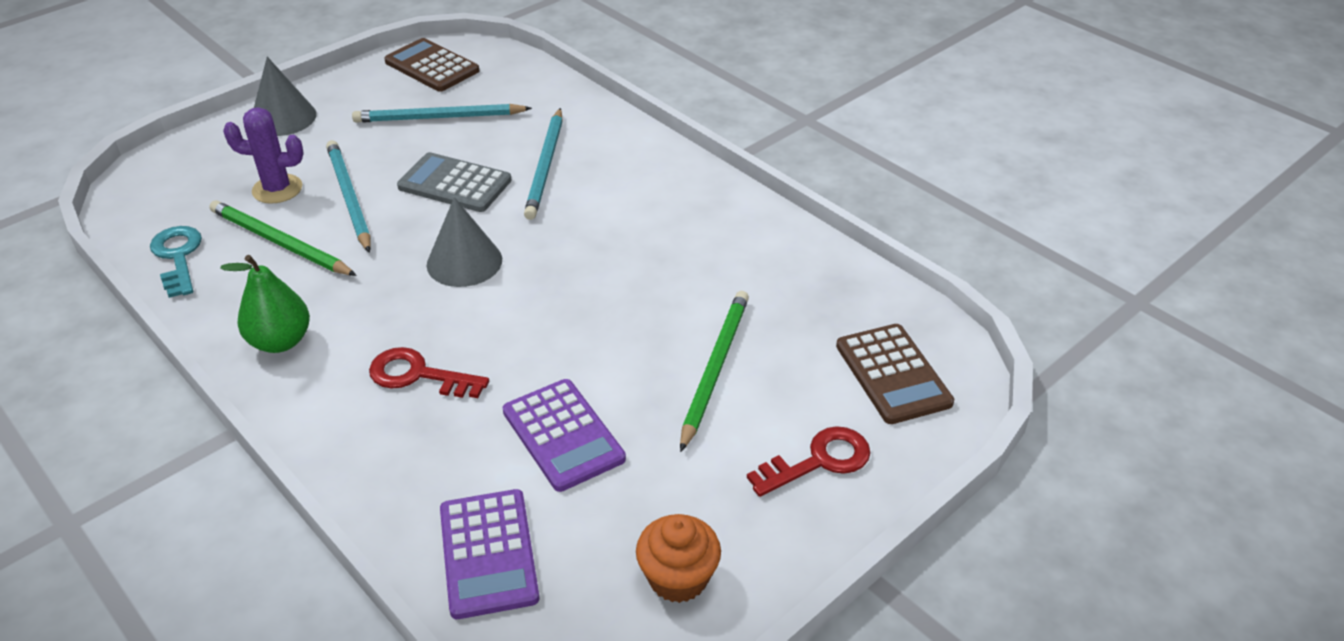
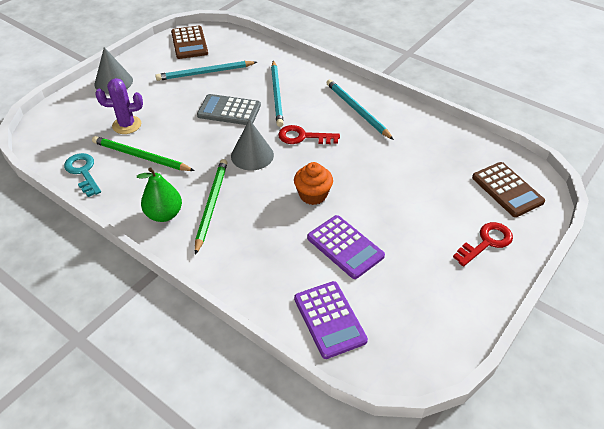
camera: 10 degrees left, 5 degrees up
turquoise pencil [326,140,371,253] -> turquoise pencil moved to [326,79,394,140]
red key [369,347,489,398] -> red key moved to [278,125,340,144]
brown calculator [384,38,479,92] -> brown calculator turned 135 degrees counterclockwise [171,26,208,59]
orange cupcake [636,514,721,603] -> orange cupcake moved to [294,162,333,205]
green pencil [680,291,749,452] -> green pencil moved to [195,159,228,255]

